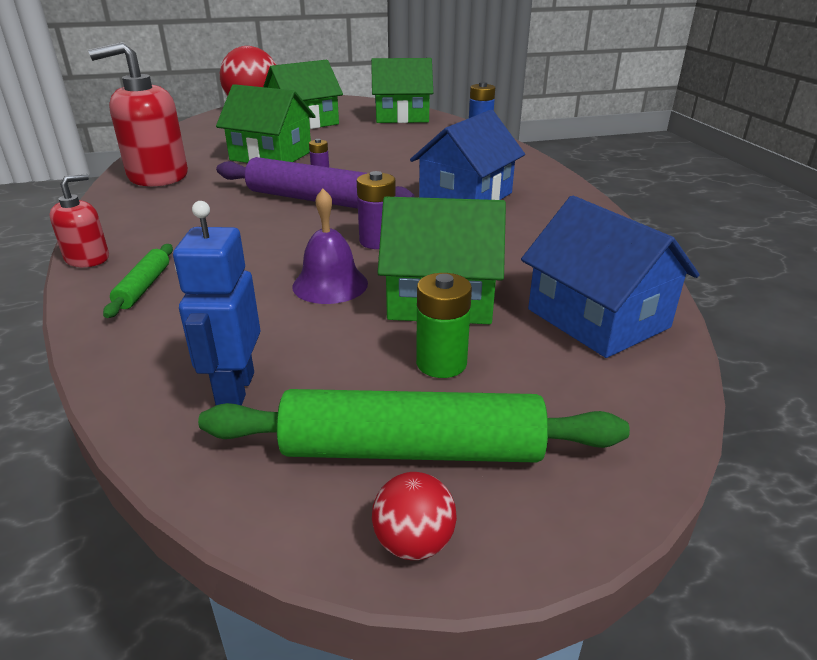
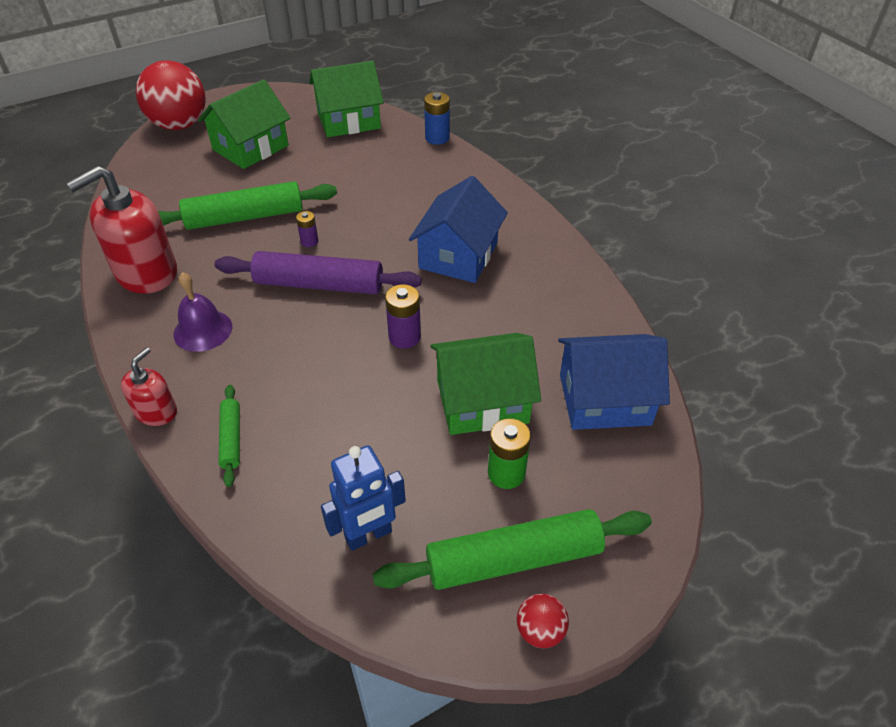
camera: 15 degrees left, 15 degrees up
blue robot [173,201,260,406] -> blue robot turned 105 degrees counterclockwise [321,445,406,551]
green house [216,84,316,163] -> green rolling pin [158,181,337,230]
purple bell [292,189,368,304] -> purple bell moved to [174,272,232,352]
blue house [521,195,699,358] -> blue house turned 45 degrees counterclockwise [558,334,670,430]

